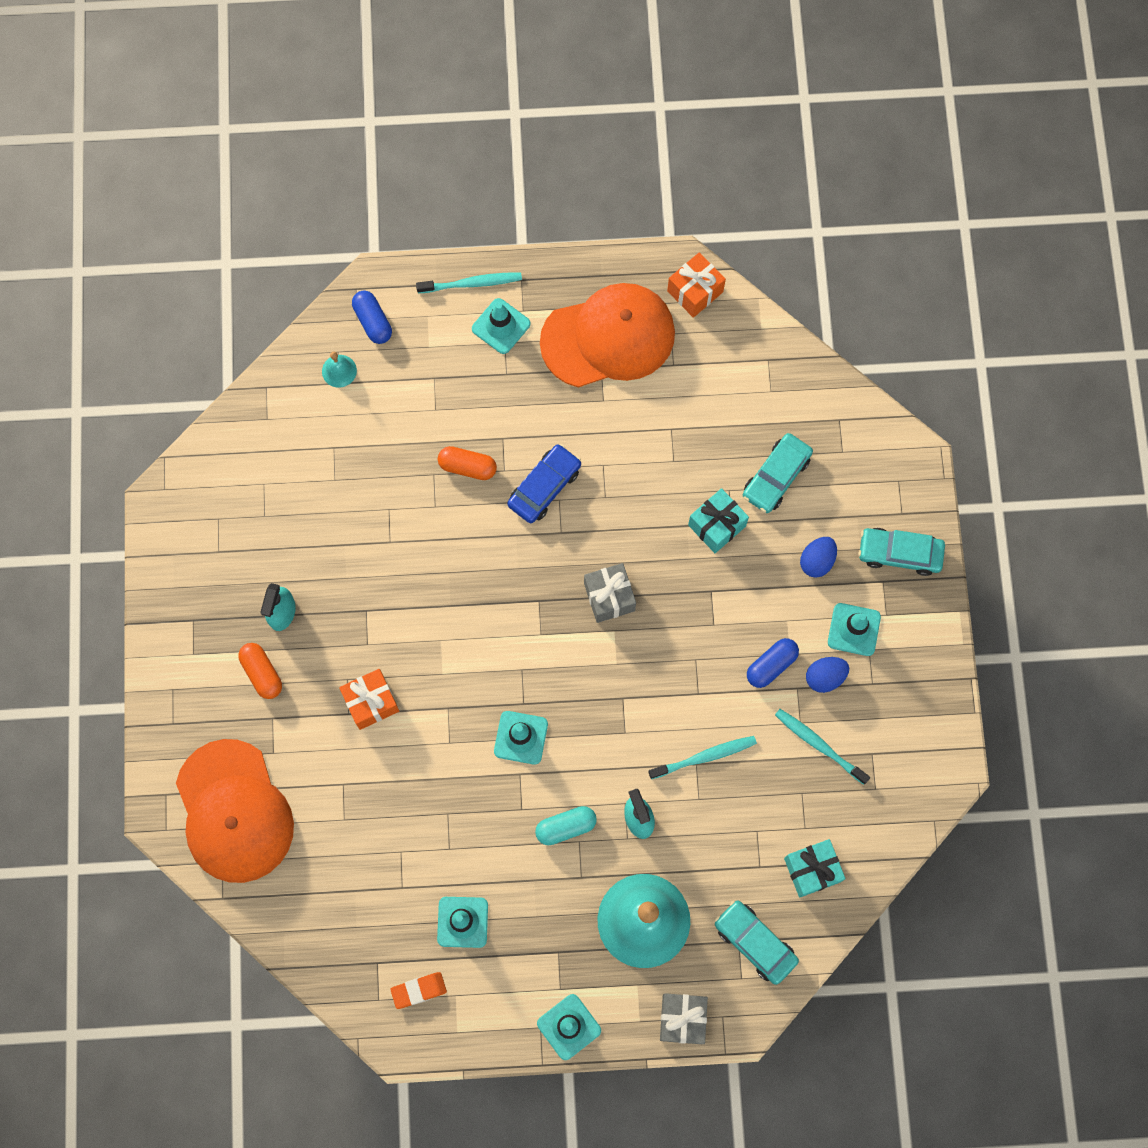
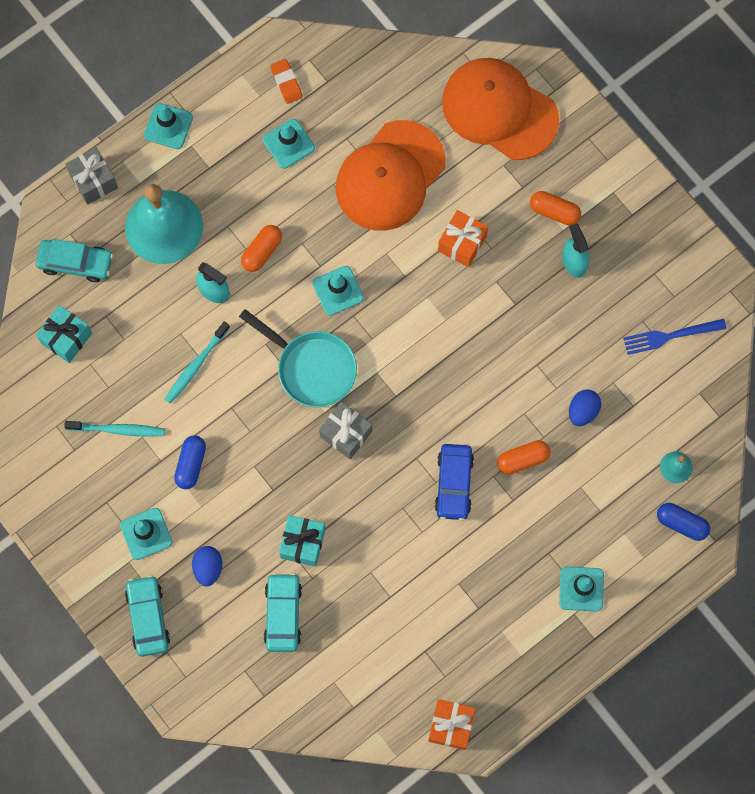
camera: 145 degrees right, 0 degrees up
orange eraser [390,972,447,1009] -> orange eraser turned 60 degrees counterclockwise [270,59,303,104]
turquoise toothbrush [416,272,522,293] -> none
turquoise capsule [535,806,597,845] -> orange capsule [241,225,282,272]
orange cap [540,283,675,388] -> orange cap moved to [336,120,446,231]
blue egg [806,657,849,693] -> blue egg moved to [569,389,601,426]
turquoise car [858,528,945,576] -> turquoise car turned 75 degrees counterclockwise [125,575,170,657]
none -> turquoise pan [239,309,357,407]
none -> blue fork [623,319,727,355]

